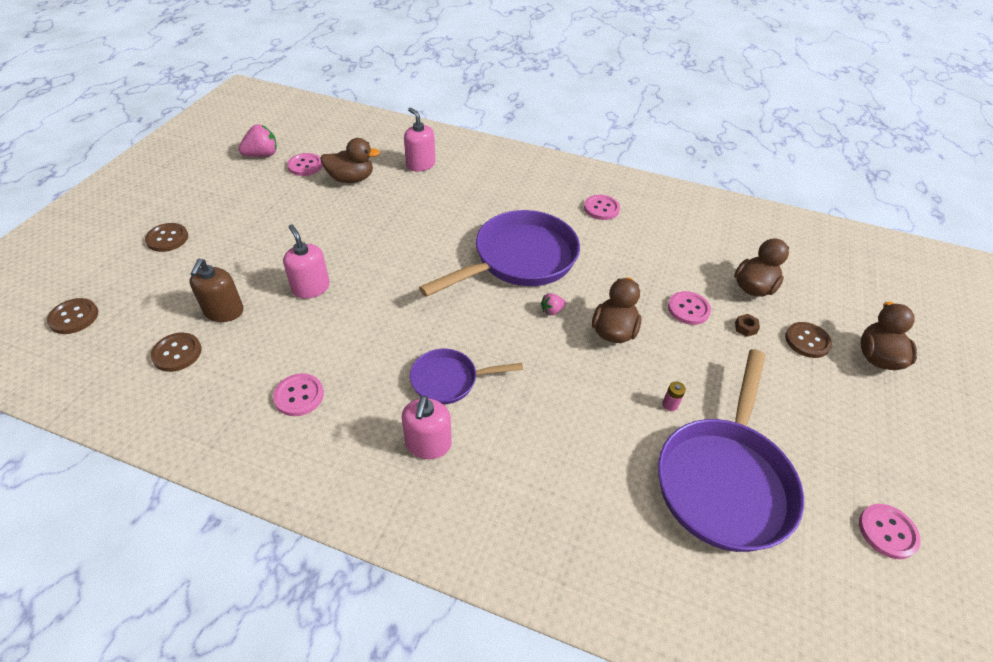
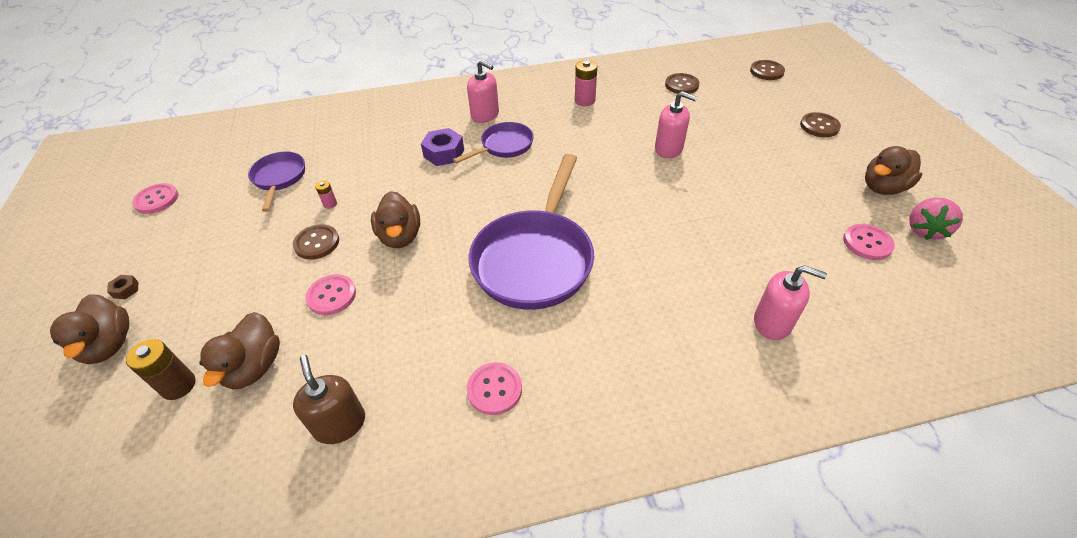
camera: 150 degrees right, 0 degrees up
brown soap dispenser [190,259,244,322] -> brown soap dispenser moved to [293,355,365,444]
pink button [273,373,324,416] -> pink battery [575,60,597,106]
brown duck [320,138,380,183] -> brown duck moved to [865,146,922,195]
pink soap dispenser [402,395,452,459] -> pink soap dispenser turned 150 degrees clockwise [467,60,499,123]
pink strawberry [541,293,566,315] -> none
purple pan [658,349,804,552] -> purple pan [248,152,305,212], size x0.53
brown nut [735,314,760,337] -> brown nut moved to [107,275,138,299]
brown button [785,322,832,358] -> brown button moved to [293,224,339,260]
none -> brown battery [126,339,196,400]
none -> purple nut [421,128,464,166]

